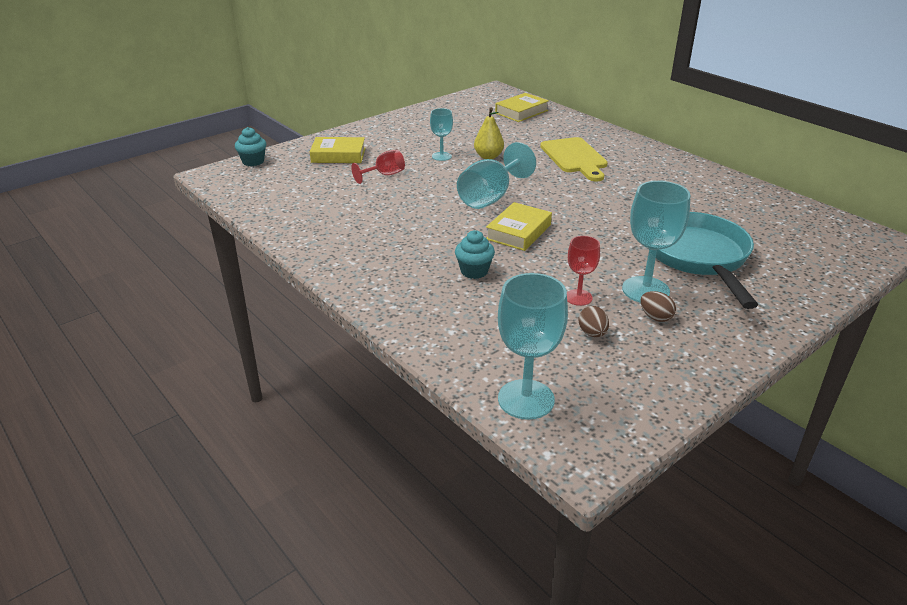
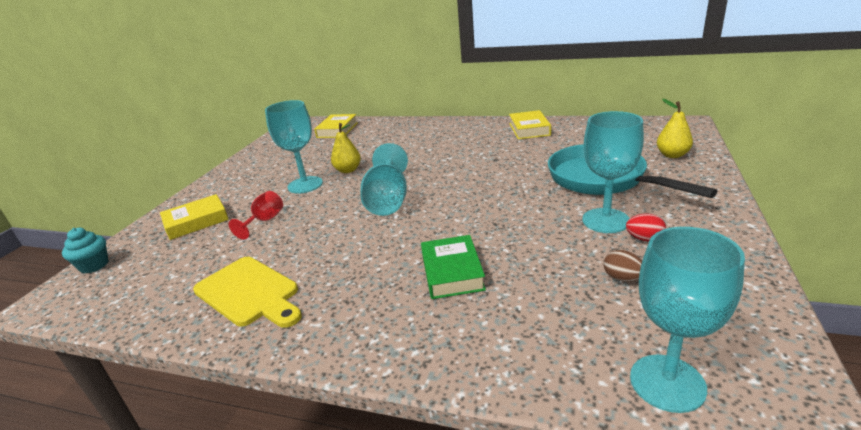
camera: 30 degrees left, 5 degrees down
turquoise goblet [430,108,453,161] -> turquoise goblet [265,100,323,194], size x1.74
turquoise cupcake [455,230,495,279] -> green book [421,235,486,299]
yellow book [486,202,552,251] -> yellow book moved to [509,110,551,139]
yellow cutting board [540,137,608,182] -> yellow cutting board moved to [193,257,302,328]
red goblet [567,236,600,306] -> none
brown egg [640,291,676,322] -> red egg [626,213,666,242]
none -> yellow pear [657,99,693,158]

